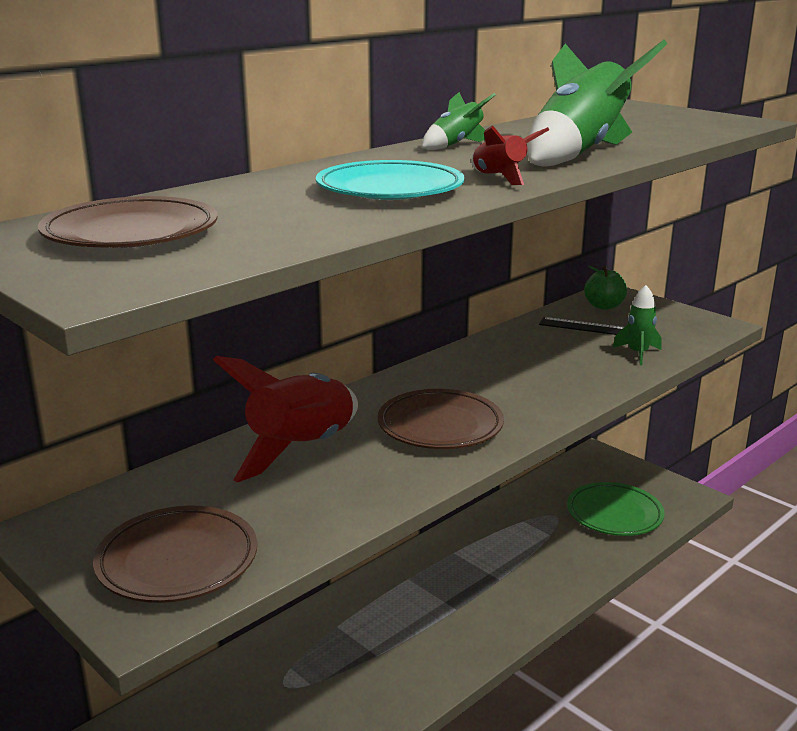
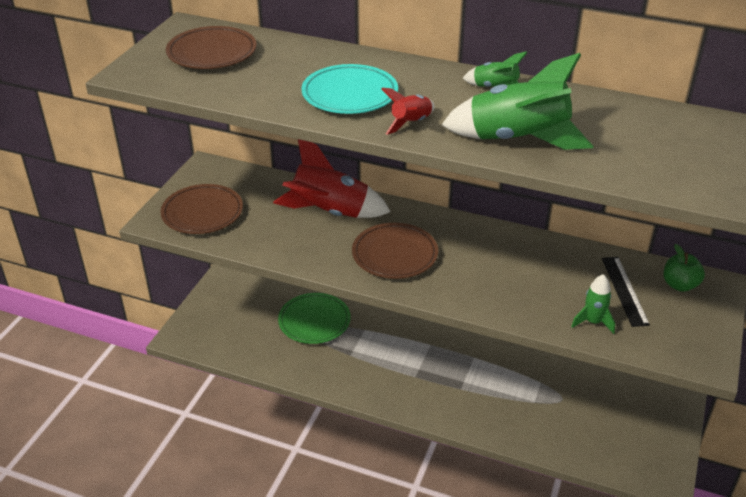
camera: 65 degrees right, 15 degrees up
green plate [567,482,665,536] -> green plate moved to [278,293,351,344]

